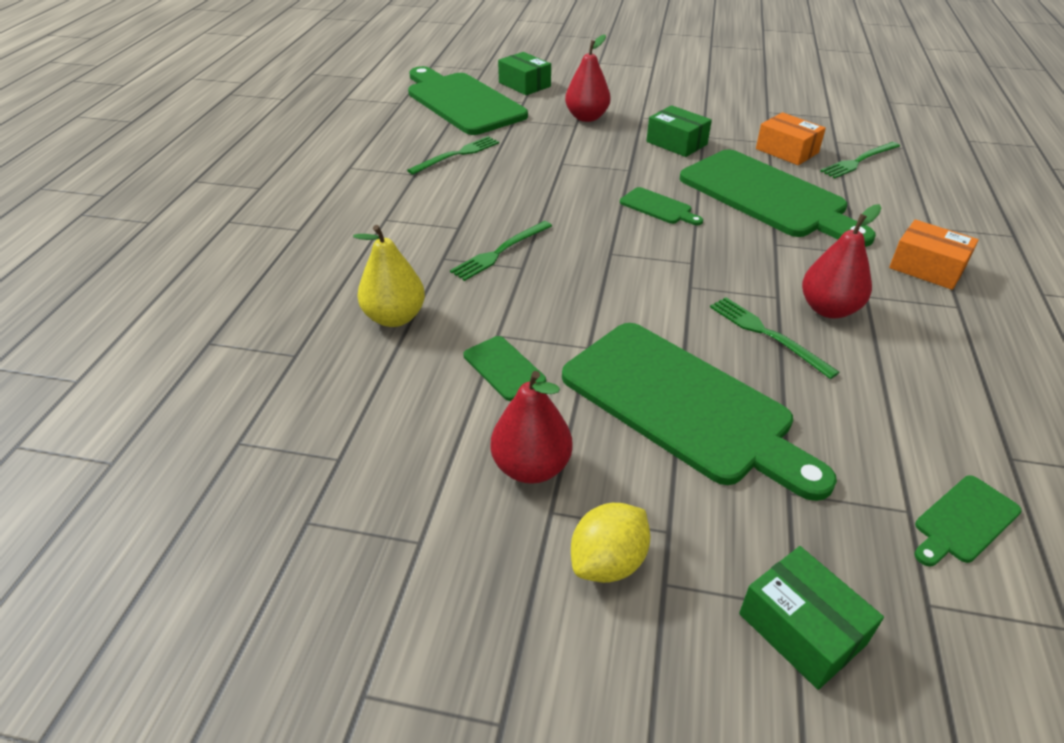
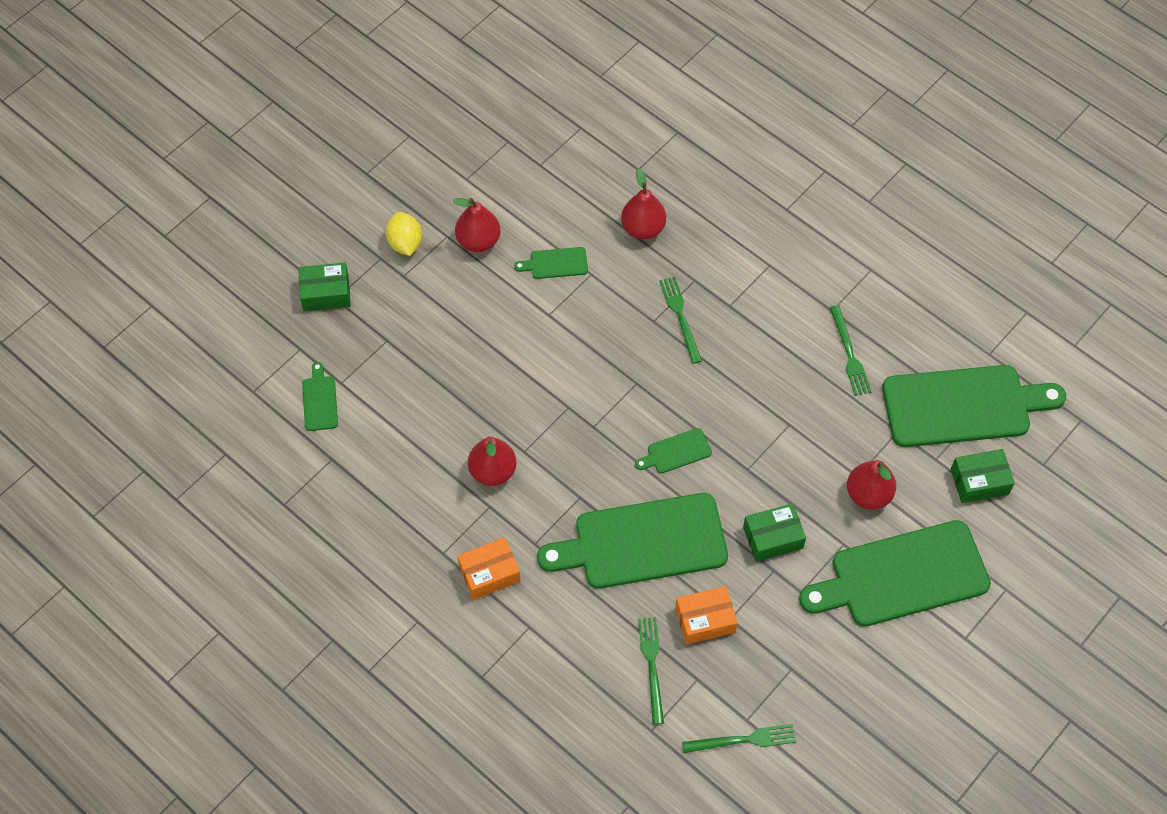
camera: 120 degrees right, 20 degrees up
yellow pear [353,225,425,327] -> red pear [621,169,666,239]
green cutting board [562,323,837,501] -> green cutting board moved to [799,520,991,627]
green fork [710,297,839,379] -> green fork moved to [682,724,796,753]

